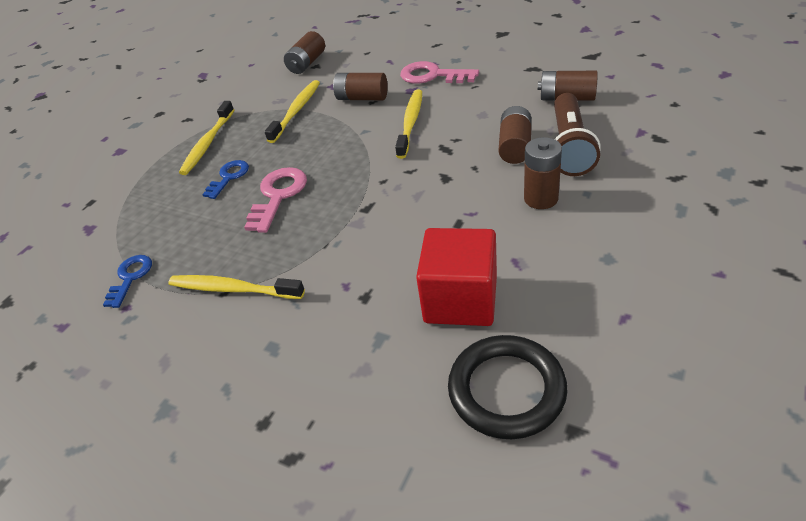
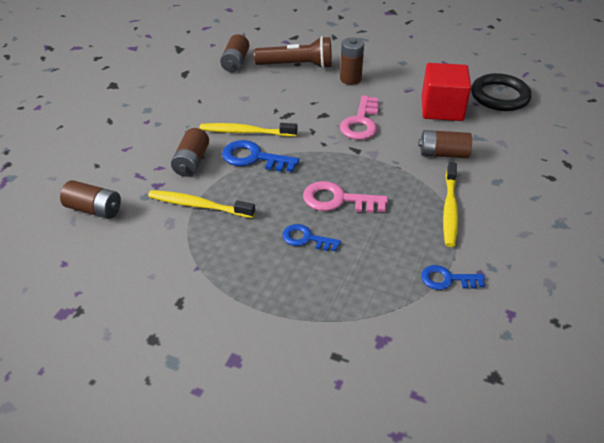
camera: 100 degrees left, 0 degrees up
yellow toothbrush [179,101,234,175] -> none
pink key [400,61,479,84] -> pink key moved to [340,95,379,140]
brown battery [499,106,531,164] -> brown battery moved to [418,130,472,158]
none -> blue key [222,140,299,172]

